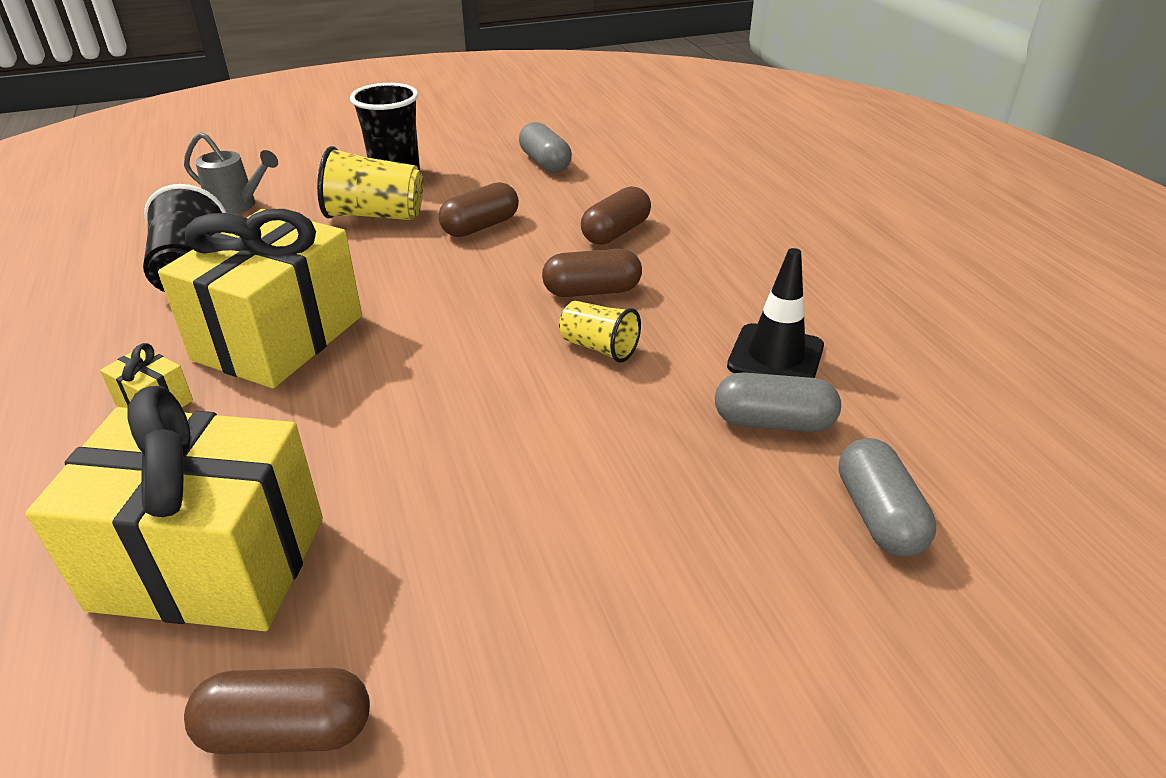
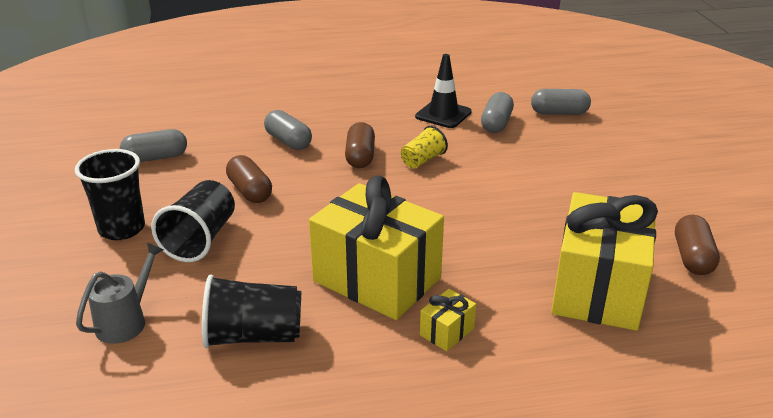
camera: 80 degrees left, 5 degrees down
yellow cup [317,146,423,220] -> black cup [151,180,235,262]
brown capsule [581,186,651,245] -> grey capsule [264,110,312,150]

